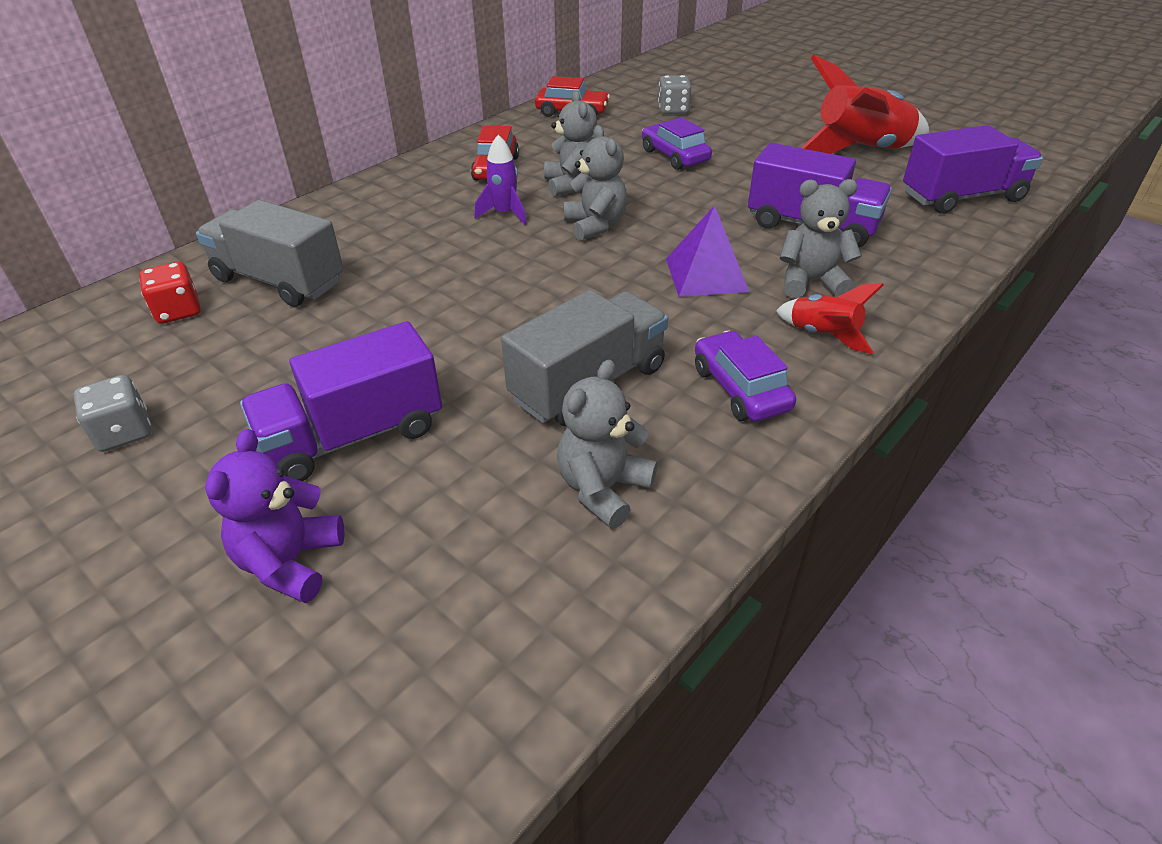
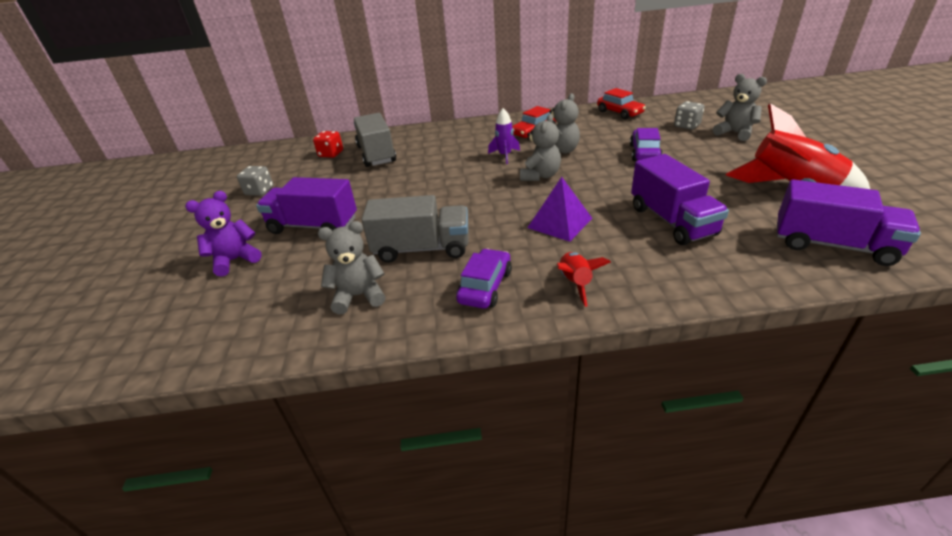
camera: 45 degrees right, 5 degrees down
grey teddy bear [780,179,862,298] -> grey teddy bear moved to [713,74,767,141]

